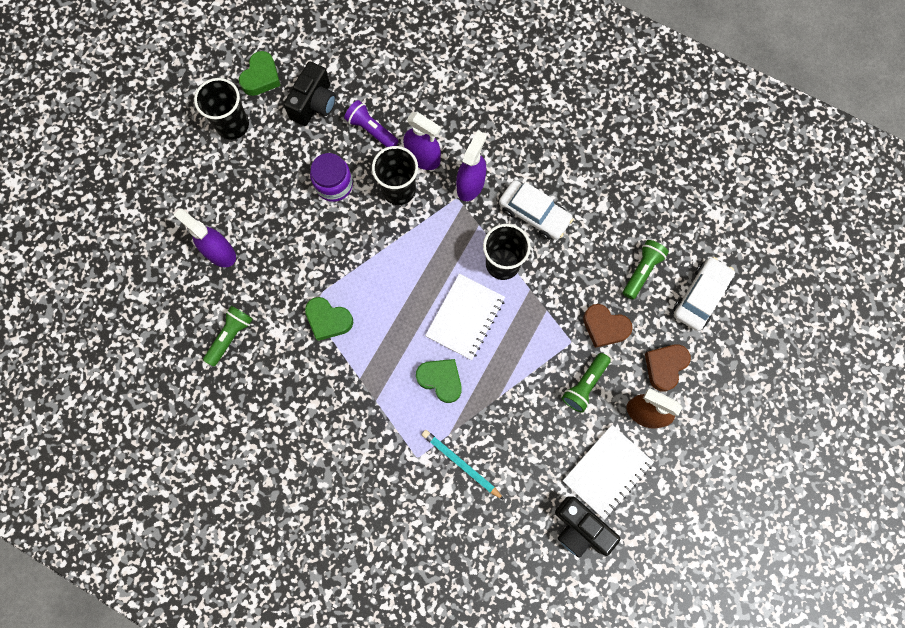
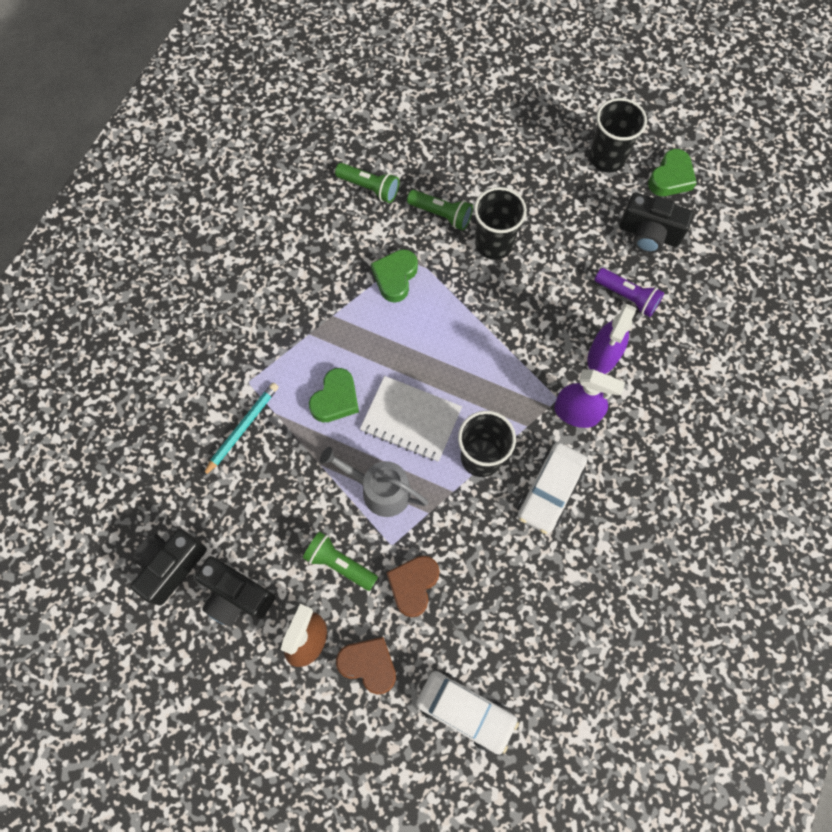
camera: 85 degrees right, 5 degrees down
purple spray bottle [174,209,236,267] -> none
green heart [239,51,281,96] -> green heart turned 75 degrees counterclockwise [648,149,697,196]
purple jar [310,153,353,202] -> none
purple flashlight [344,100,399,147] -> purple flashlight turned 90 degrees clockwise [594,268,664,317]
black cup [372,146,418,205] -> black cup moved to [474,187,527,260]
white notebook [563,425,654,520] -> black camera [195,556,275,627]
green flashlight [623,240,669,299] -> green flashlight moved to [407,190,473,230]
none -> grey watering can [320,447,429,517]

